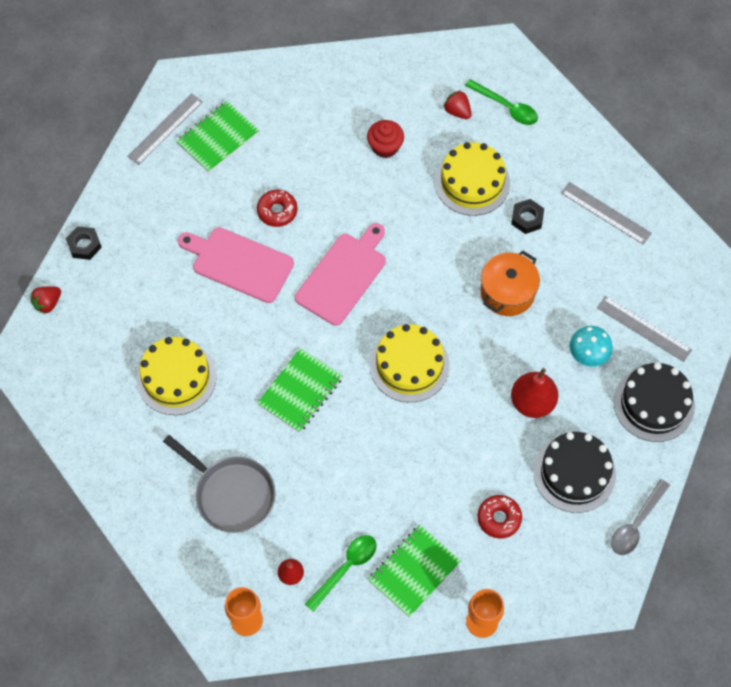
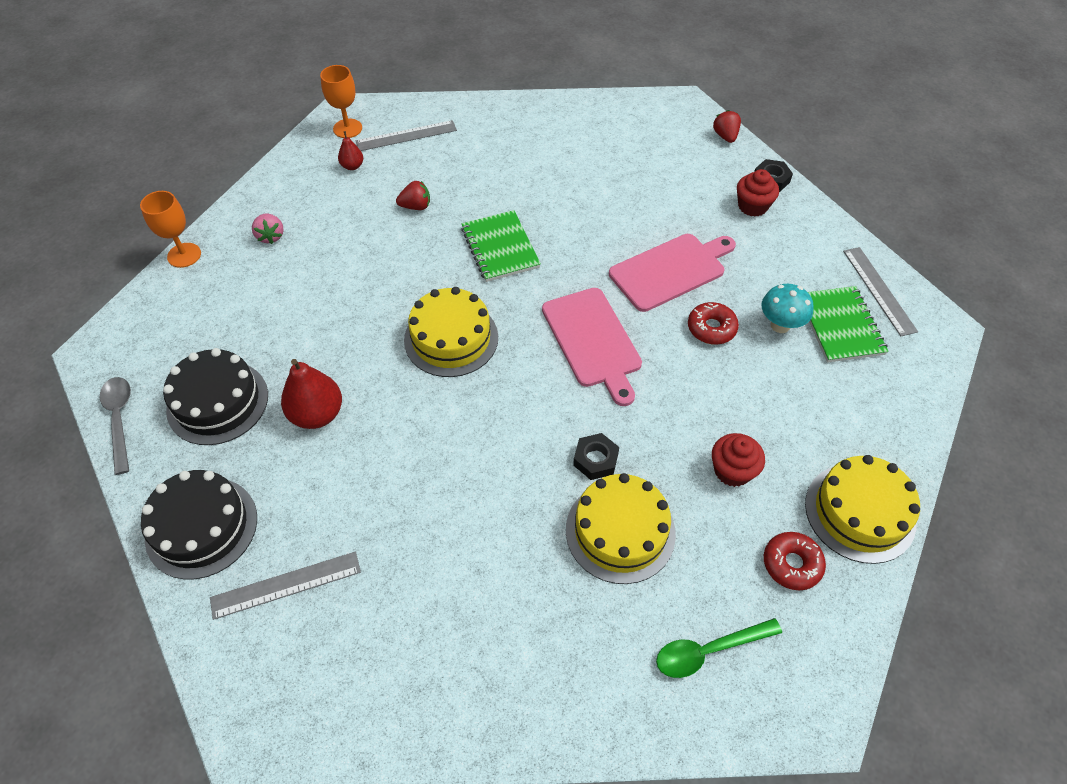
camera: 125 degrees right, 10 degrees down
yellow cake [136,337,217,415] -> yellow cake moved to [805,455,920,564]
grey pan [163,435,276,533] -> none
green spoon [305,535,377,611] -> none
green notebook [368,525,461,617] -> pink strawberry [252,213,284,244]
red strawberry [444,90,471,119] -> red strawberry moved to [396,181,430,210]
red donut [477,495,522,538] -> red donut moved to [764,532,826,590]
orange pot [481,250,540,316] -> none
black nut [511,199,544,234] -> black nut moved to [573,433,619,480]
grey ruler [561,182,652,245] -> grey ruler moved to [356,120,457,151]
turquoise mushroom [570,326,613,367] -> turquoise mushroom moved to [762,284,814,333]
none -> red cupcake [737,169,779,217]

